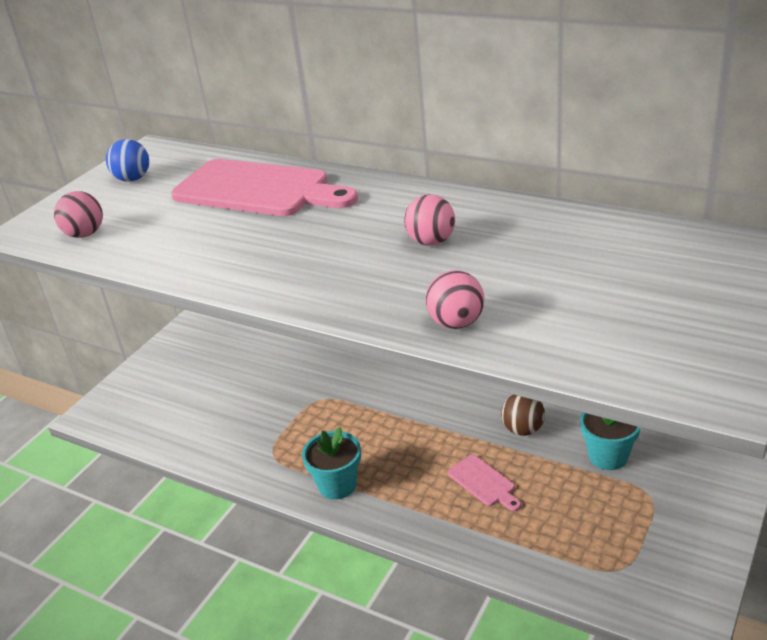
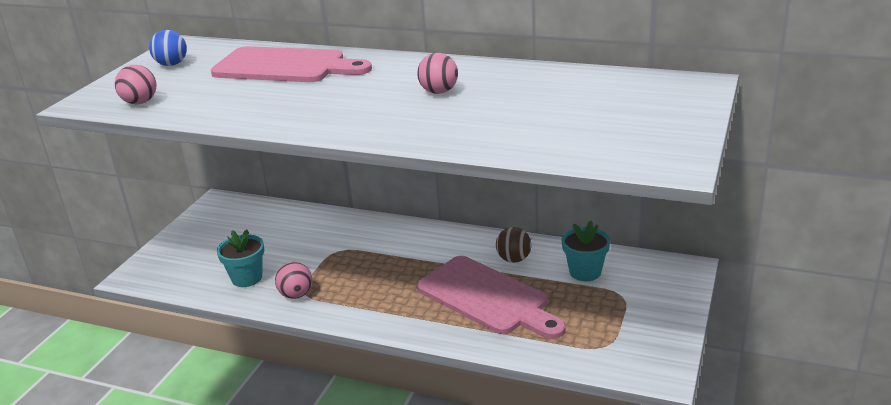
camera: 10 degrees left, 5 degrees down
turquoise flower pot [302,427,361,500] -> turquoise flower pot moved to [217,229,264,287]
pink ball [426,270,484,329] -> pink ball moved to [275,262,312,299]
pink cutting board [448,455,521,511] -> pink cutting board [417,256,566,339], size x2.30

